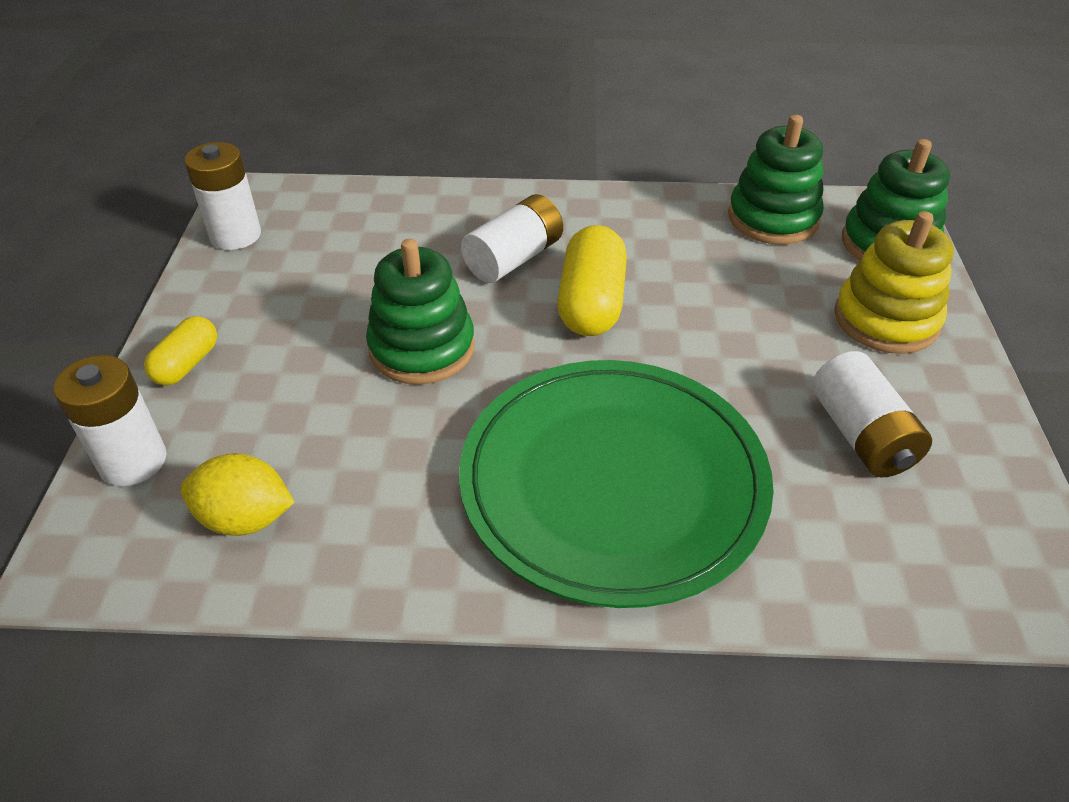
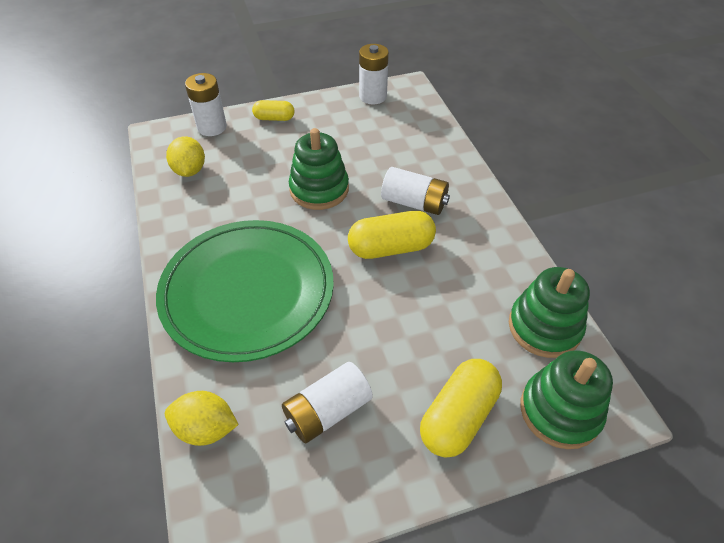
camera: 70 degrees right, 5 degrees up
yellow stacking toy [834,211,954,354] -> yellow capsule [420,359,502,458]
none -> yellow lemon [165,391,239,446]

